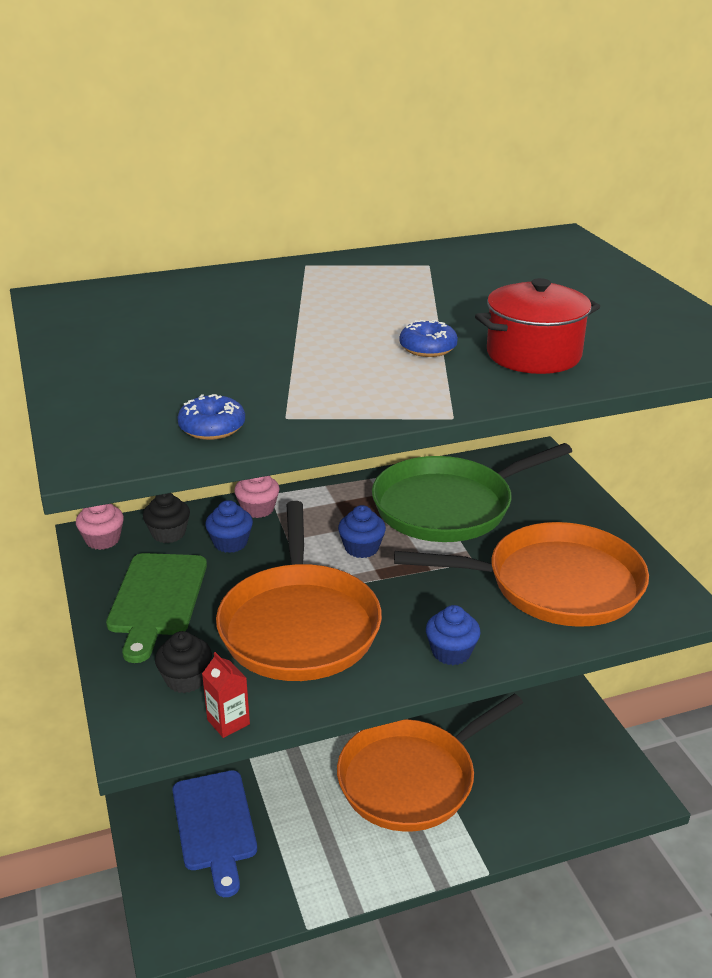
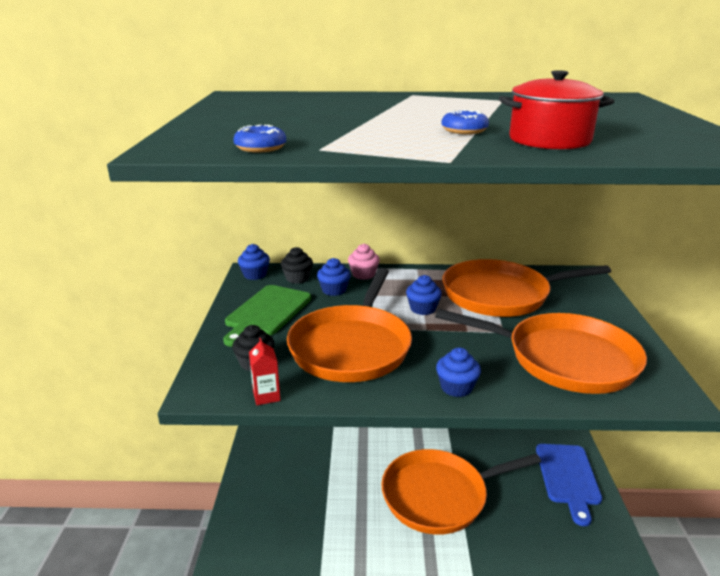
camera: 20 degrees right, 5 degrees down
pink cupcake [76,504,124,550] -> blue cupcake [238,244,270,280]
blue cutting board [173,770,257,897] -> blue cutting board moved to [536,444,602,526]
green pan [372,443,572,542] -> orange pan [442,259,611,317]

